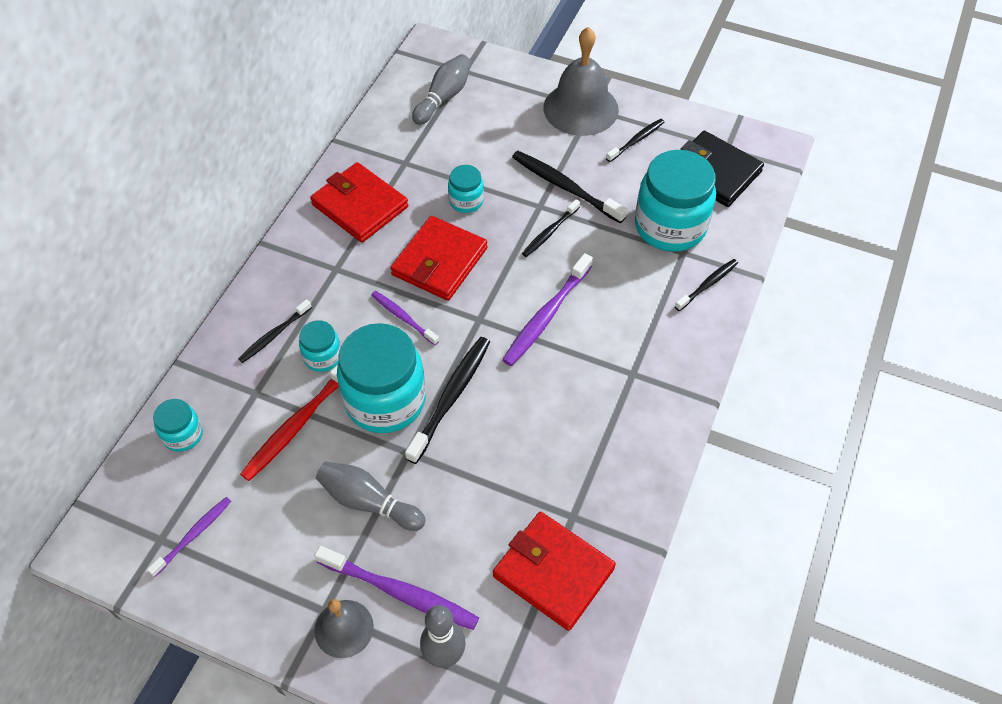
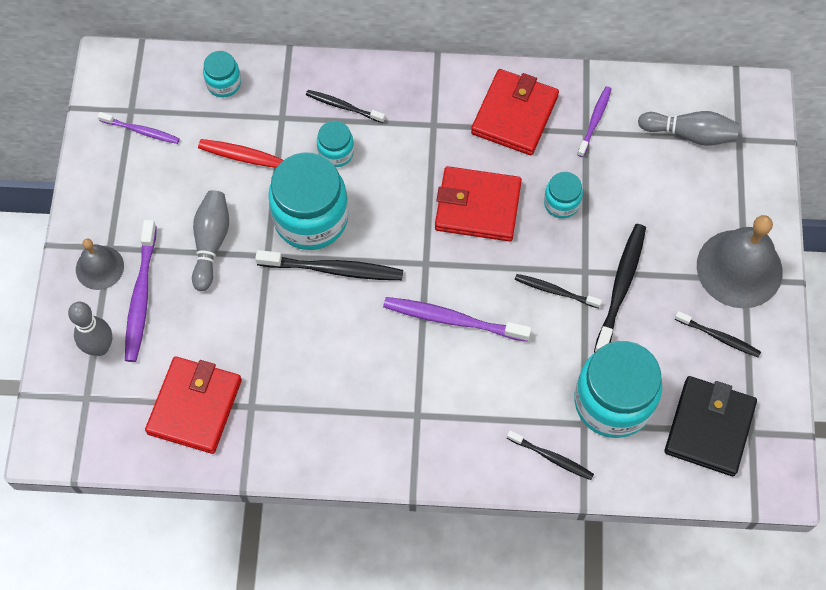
camera: 70 degrees right, 10 degrees up
purple toothbrush [372,291,439,345] -> purple toothbrush moved to [577,86,612,157]

